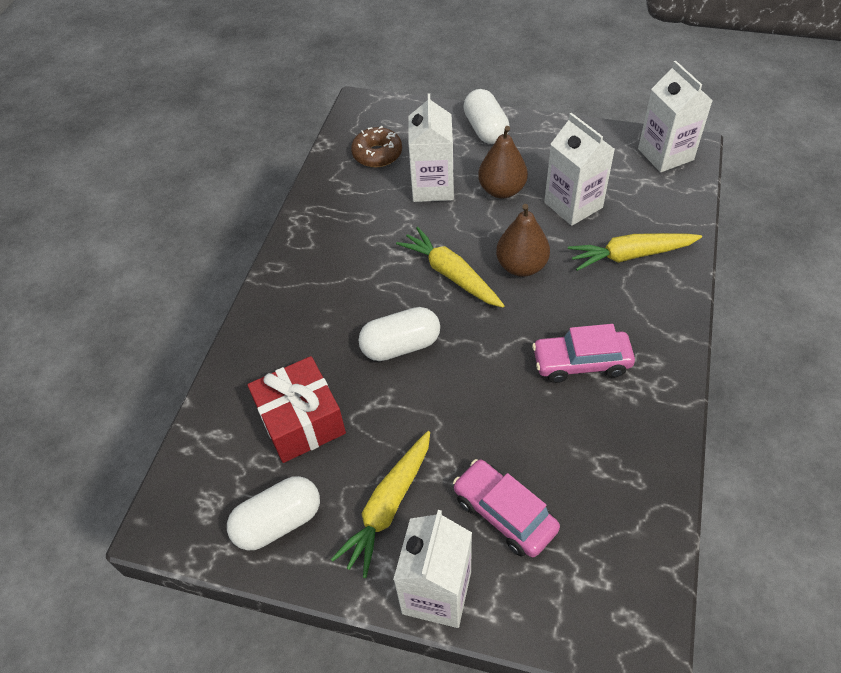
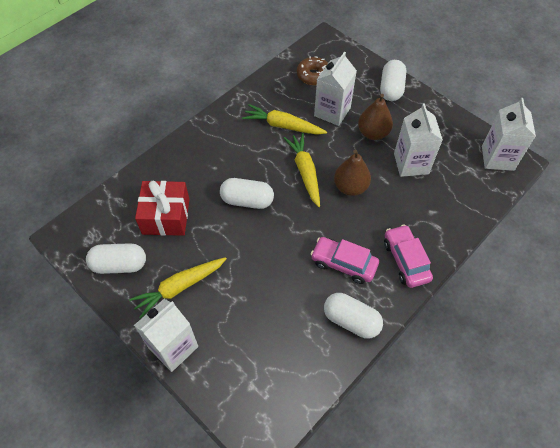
camera: 25 degrees right, 5 degrees up
pink car [453,459,560,557] -> pink car moved to [384,224,433,288]
yellow carrot [568,233,702,271] -> yellow carrot moved to [242,104,327,135]
none -> white capsule [324,293,383,339]

